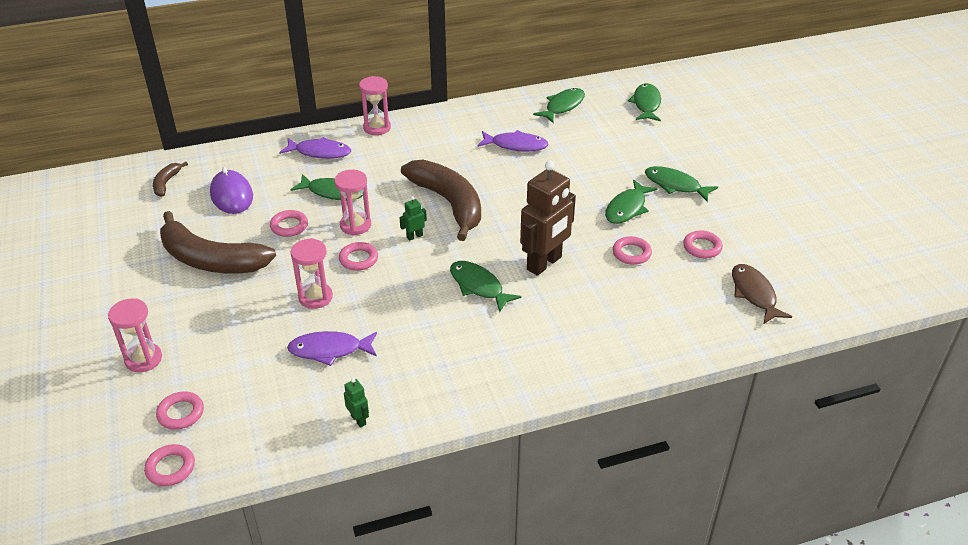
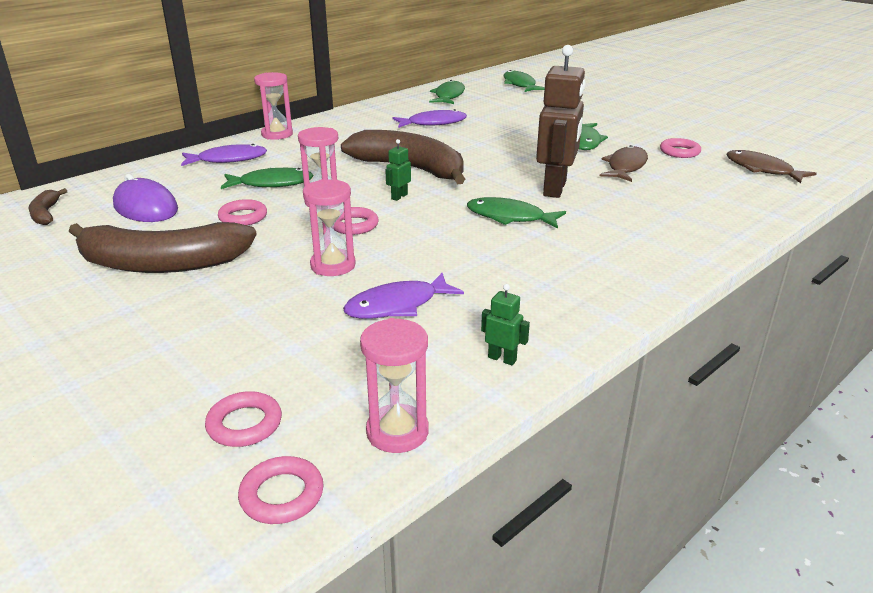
camera: 25 degrees left, 10 degrees down
pink hourglass [108,298,162,372] -> pink hourglass moved to [360,318,429,453]
pink ring [613,236,652,265] -> brown fish [600,145,648,182]
green fish [645,166,718,202] -> none

